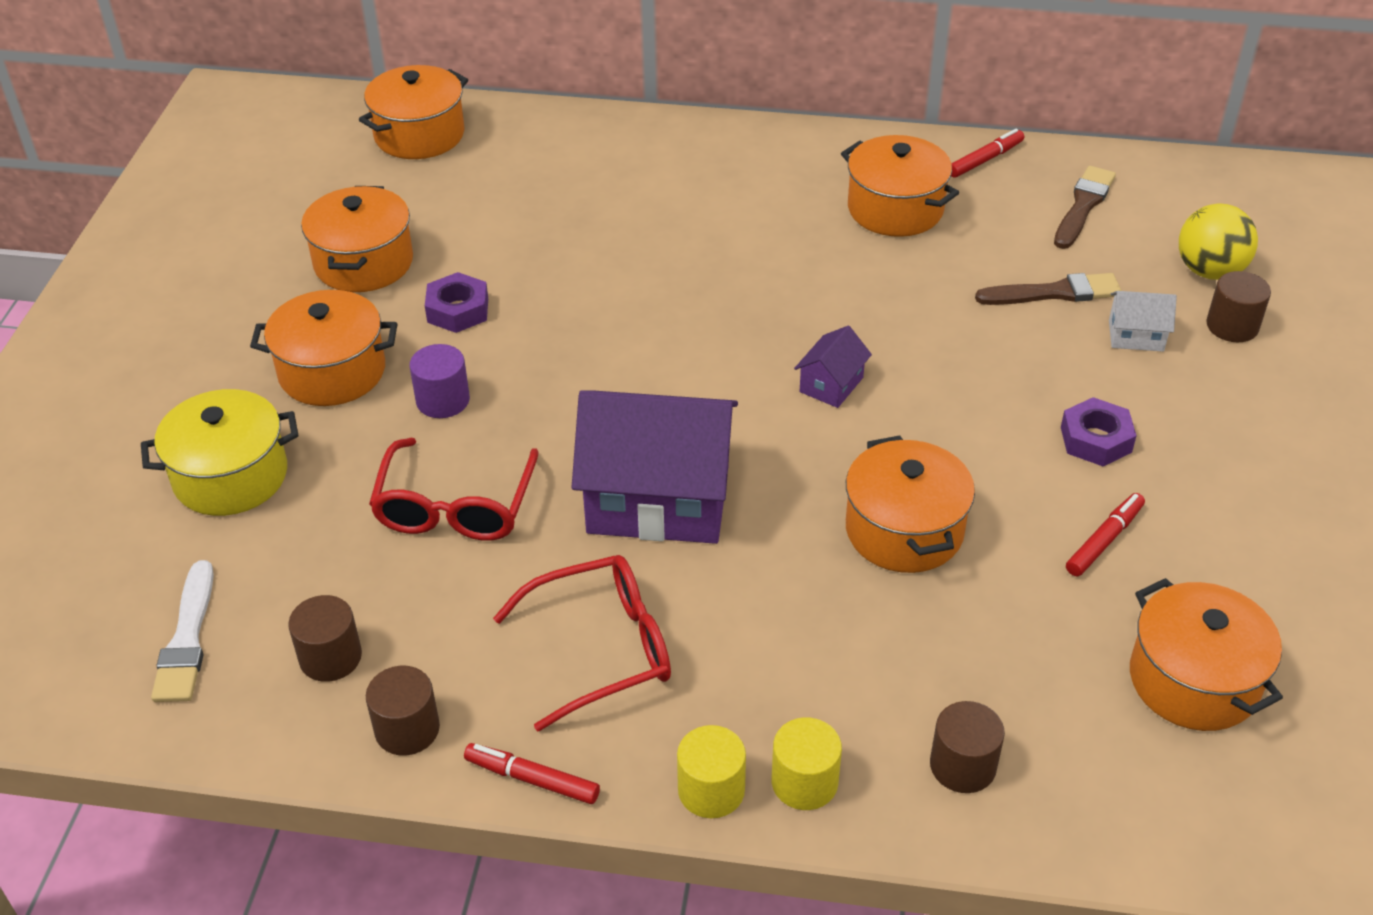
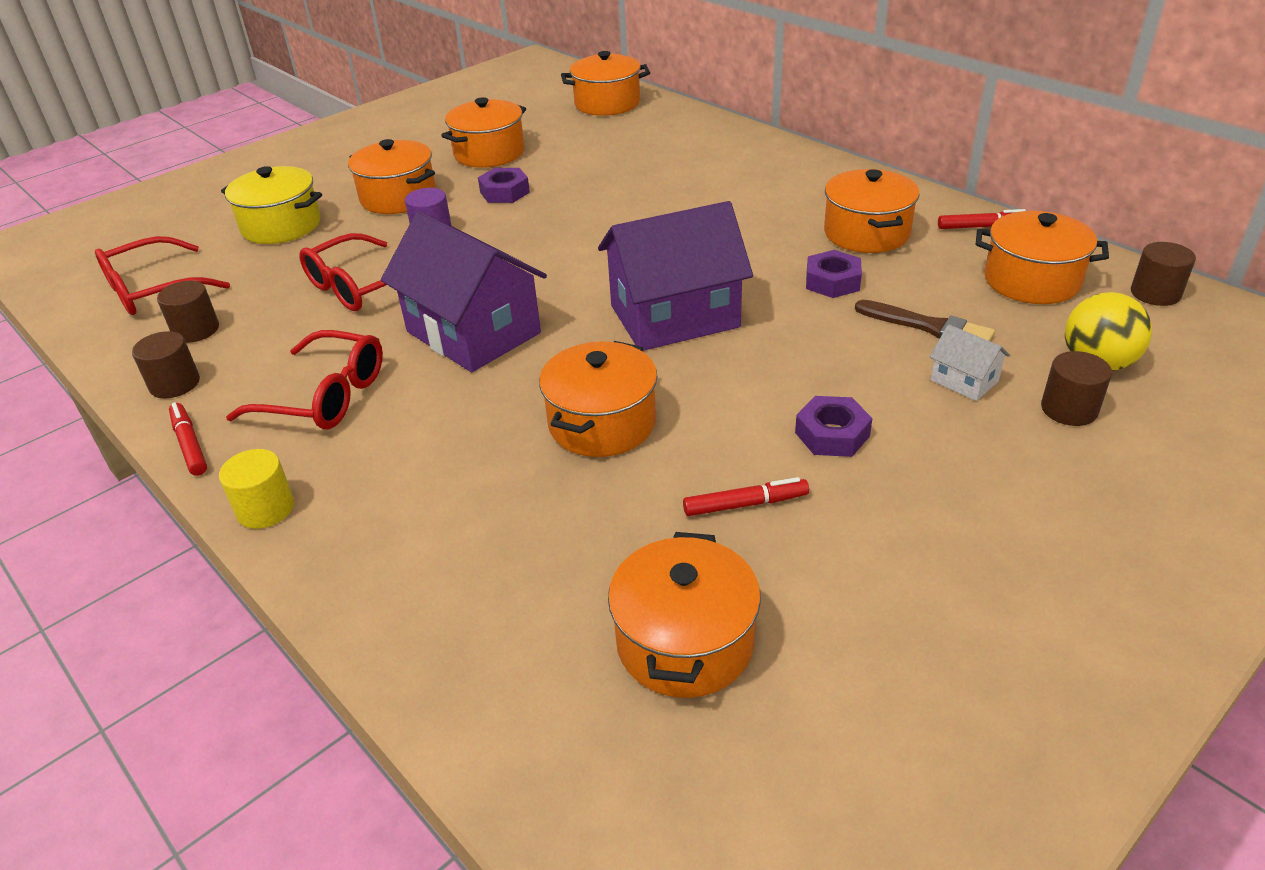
camera: 40 degrees right, 5 degrees down
white brush [151,560,214,702] -> red glasses [95,236,230,315]
yellow cylinder [772,717,842,810] -> none
purple house [794,326,872,408] -> purple house [598,201,753,351], size x2.30
brown cylinder [930,701,1005,793] -> brown cylinder moved to [1131,242,1196,306]
brown brush [1054,166,1116,249] -> orange pot [976,211,1109,304]
none -> purple nut [806,250,862,298]

